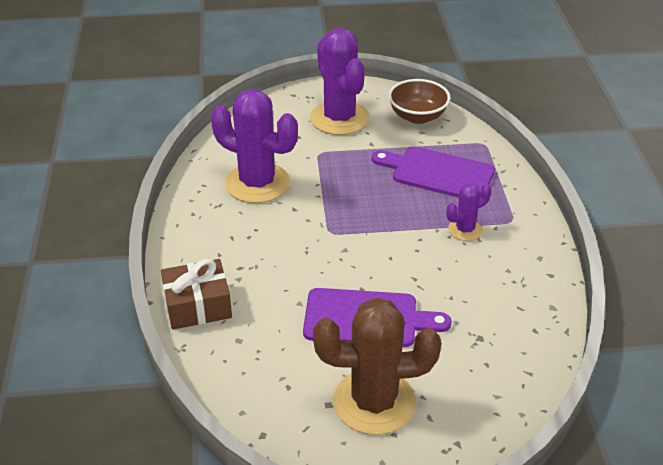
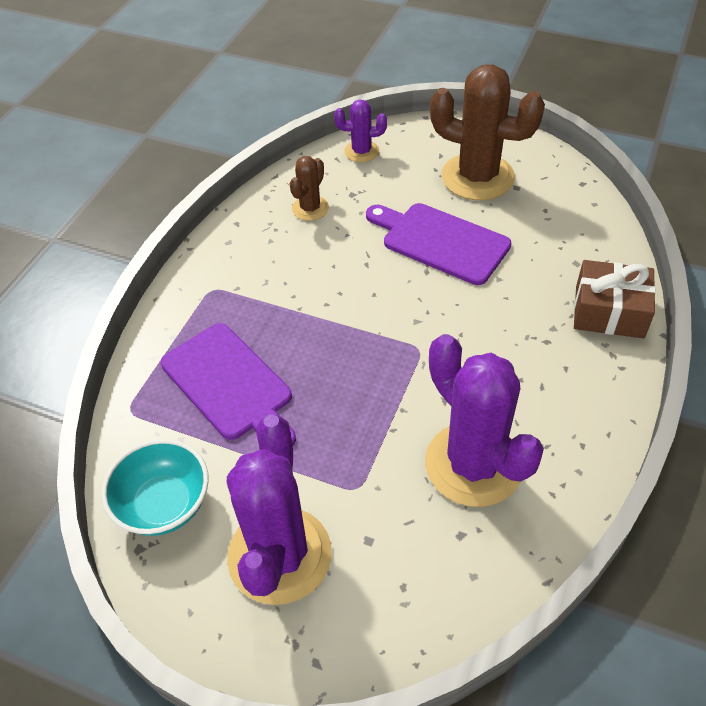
camera: 150 degrees left, 10 degrees up
brown bowl [388,79,451,124] -> turquoise bowl [101,439,209,536]
purple cactus [447,183,491,241] -> purple cactus moved to [334,100,387,162]
none -> brown cactus [290,156,329,221]

